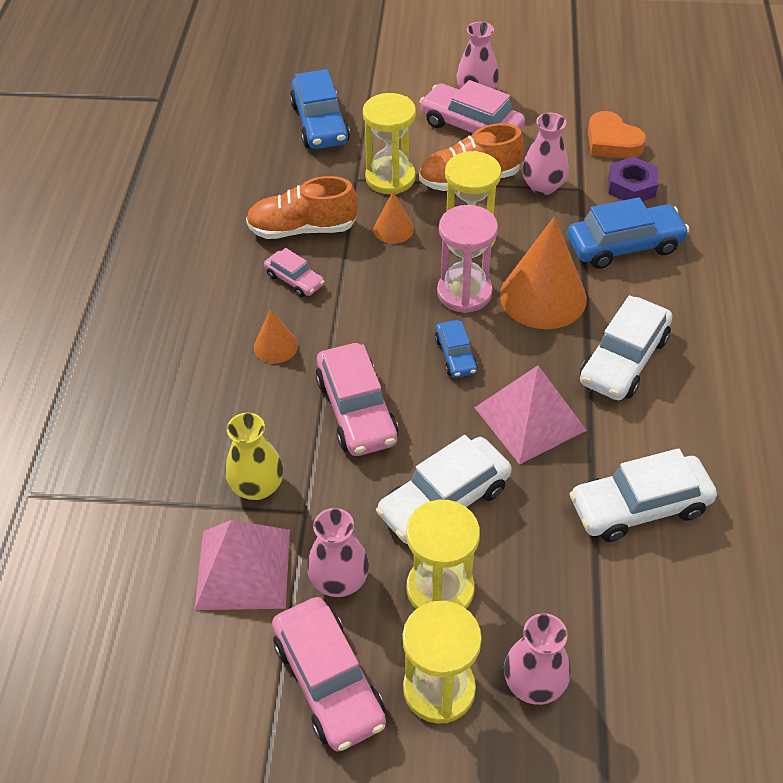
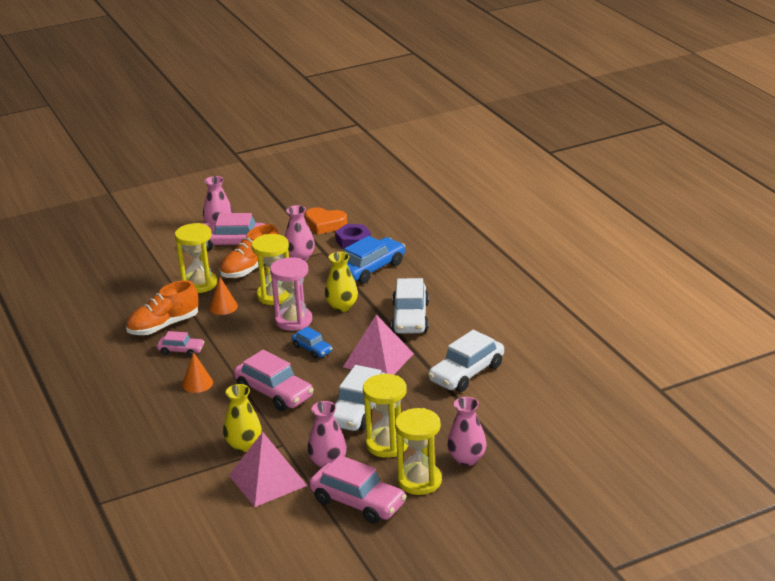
camera: 30 degrees left, 20 degrees down
blue car [290,69,350,149] -> none
orange cone [500,216,587,329] -> yellow vase [325,252,358,312]

